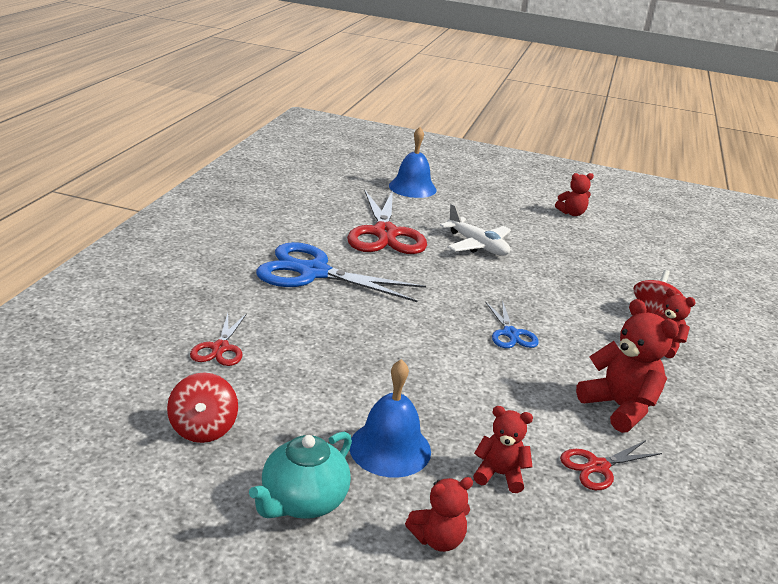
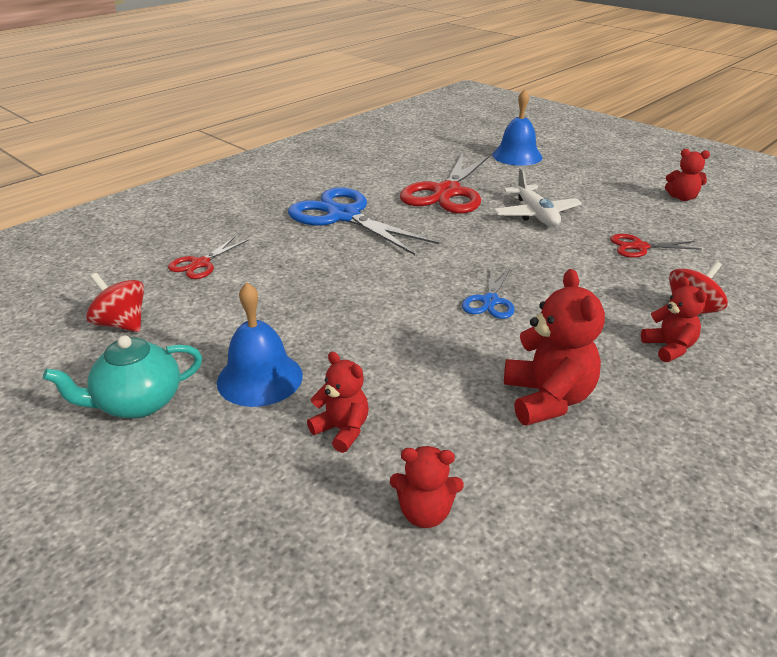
camera: 30 degrees right, 5 degrees up
red spinning top [167,372,238,443] -> red spinning top turned 105 degrees clockwise [86,273,144,332]
red teddy bear [405,477,473,552] -> red teddy bear moved to [390,446,464,528]
red scissors [560,440,662,490] -> red scissors moved to [610,234,702,258]

